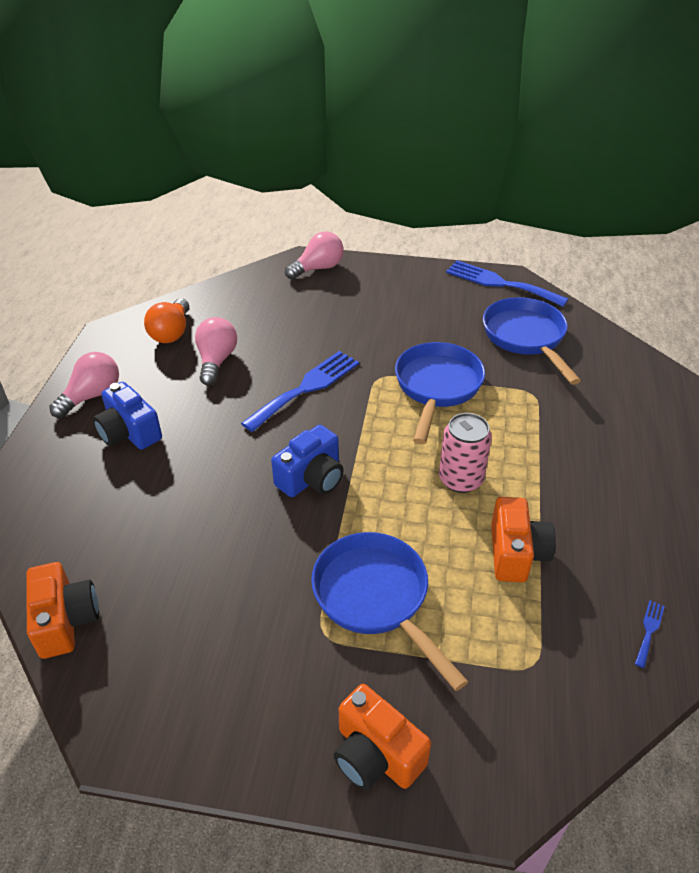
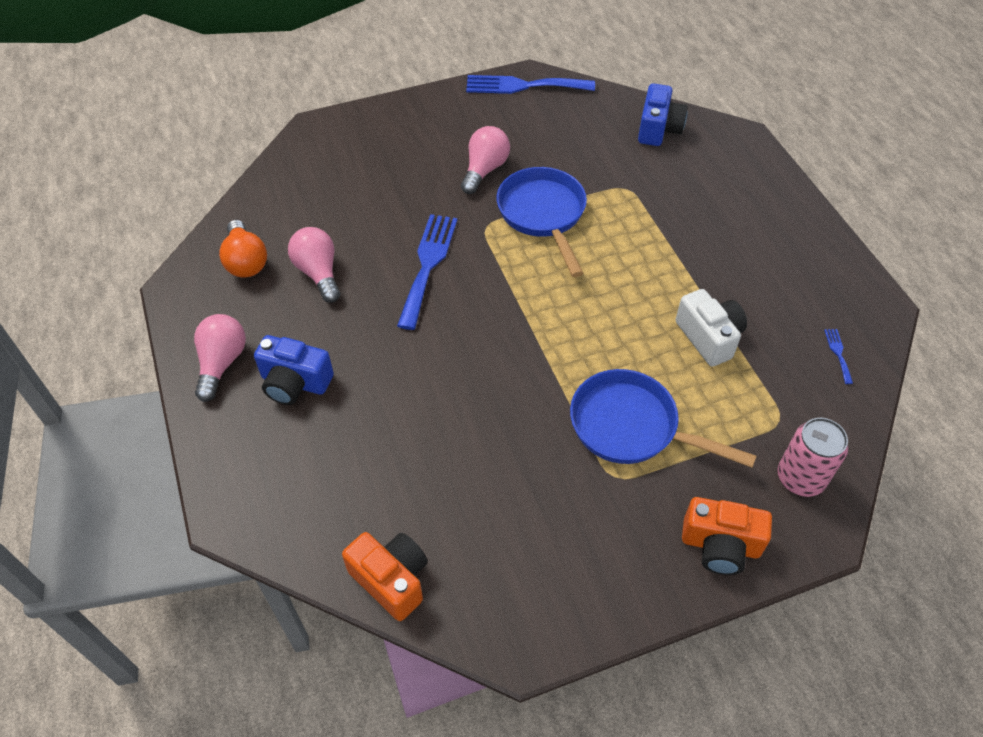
camera: 30 degrees left, 10 degrees up
blue camera [271,425,344,497] -> blue camera moved to [638,83,688,146]
pink light bulb [285,231,344,279] -> pink light bulb moved to [461,126,510,194]
pink can [439,413,492,493] -> pink can moved to [778,418,848,497]
blue pan [483,297,581,385] -> none
orange camera [491,497,556,582] -> white camera [676,289,747,367]

